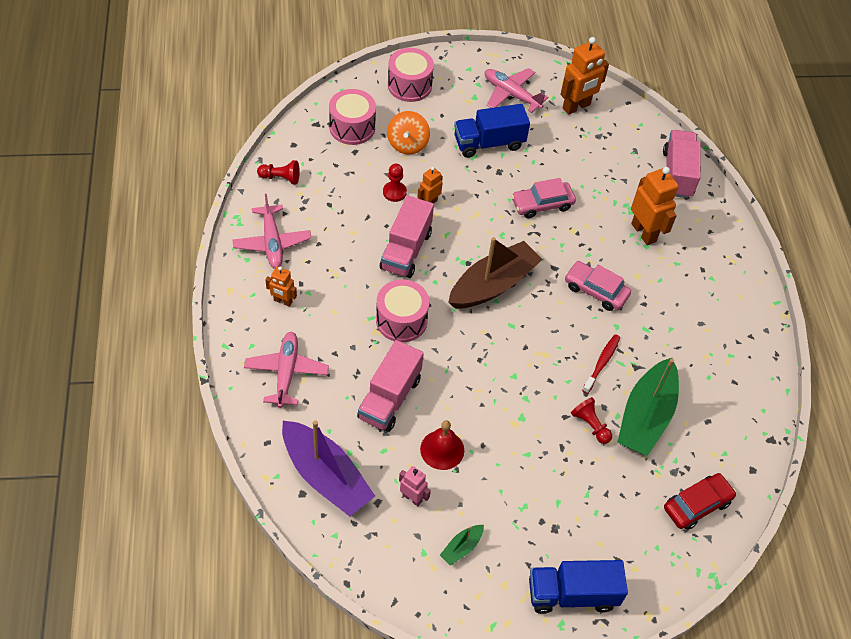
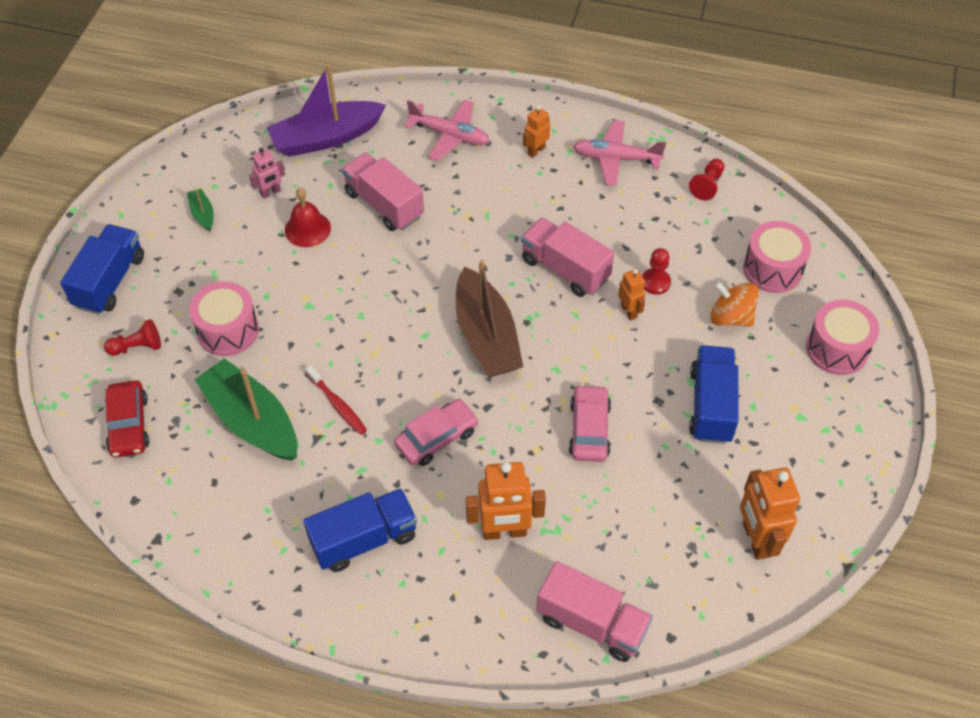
camera: 115 degrees right, 0 degrees up
pink drum [376,279,429,342] -> pink drum moved to [189,281,259,356]
pink plane [485,68,548,113] -> none
red pawn [571,397,612,444] -> red pawn moved to [104,319,161,356]
none -> blue truck [303,488,417,572]

